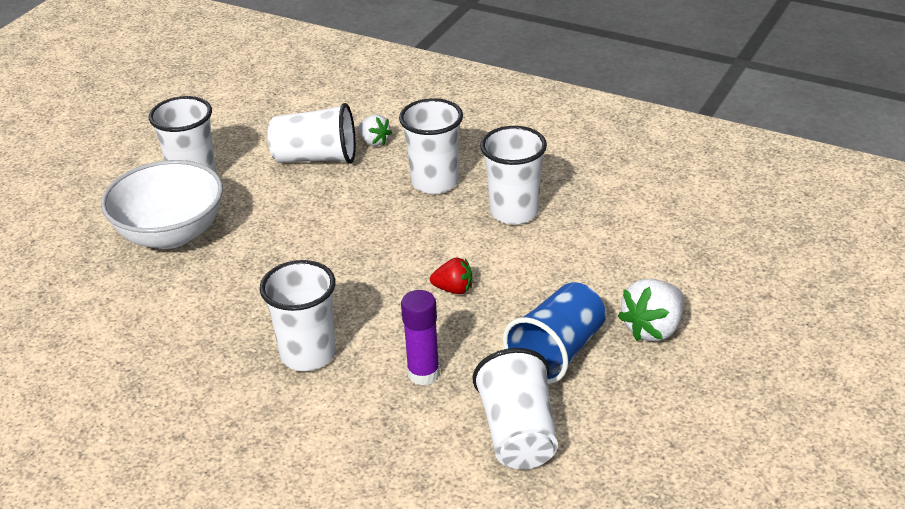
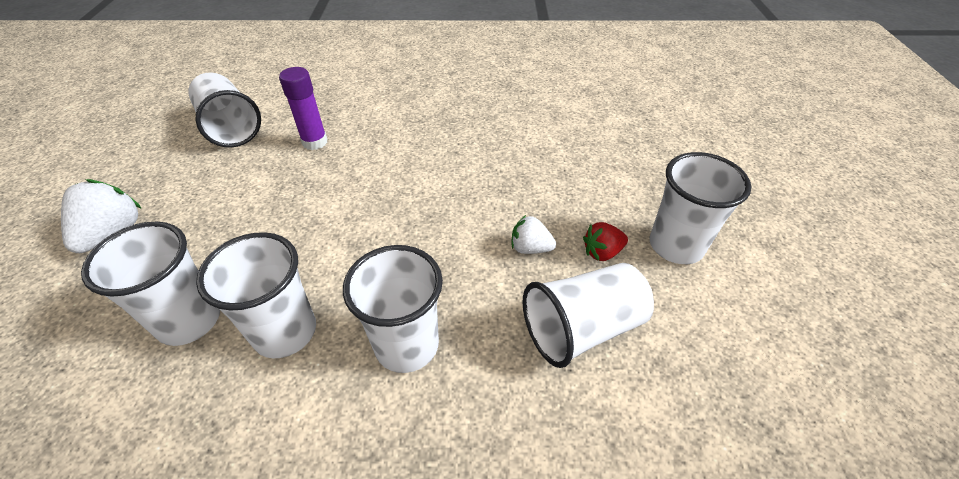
camera: 150 degrees right, 10 degrees up
white bowl [101,160,223,249] -> none
white cup [260,260,336,371] -> white cup moved to [81,222,220,346]
white strawberry [358,115,392,146] -> white strawberry moved to [512,215,556,254]
red strawberry [430,257,472,294] -> red strawberry moved to [583,222,628,261]
blue cup [503,282,606,384] -> none

